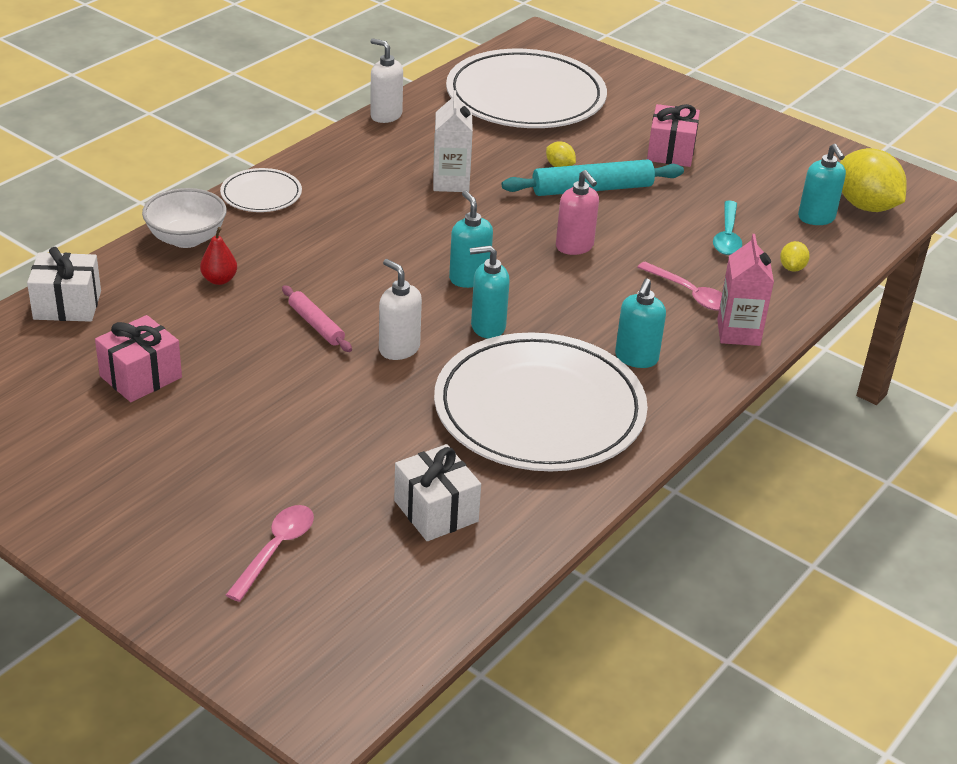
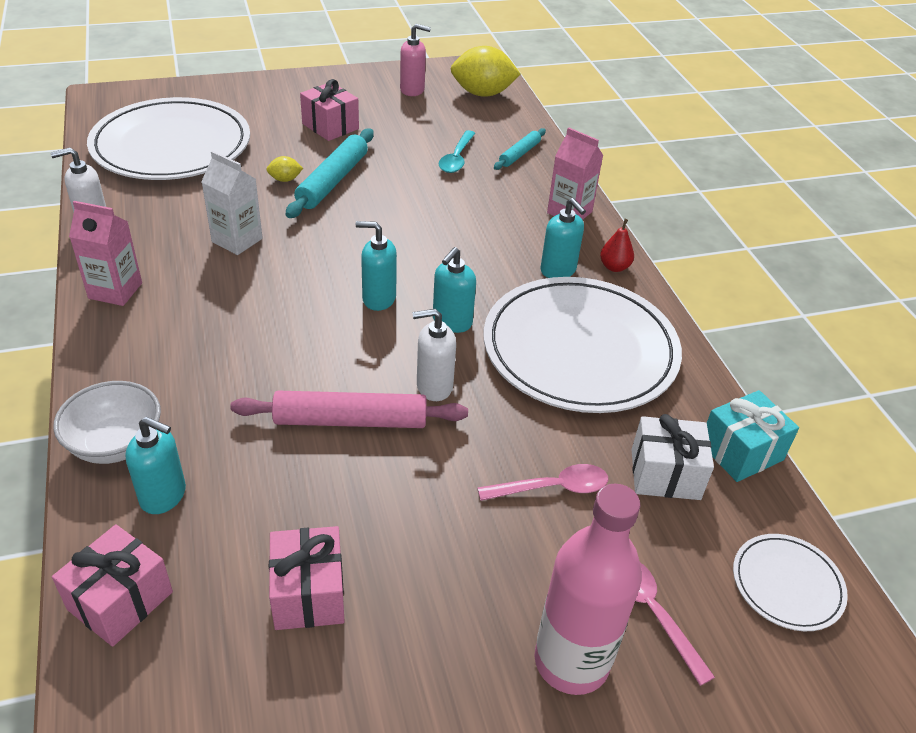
camera: 55 degrees left, 5 degrees up
white gift [27,247,101,322] -> pink gift [52,524,173,647]
red pear [200,227,237,285] -> red pear moved to [600,219,634,272]
white plate [220,168,302,212] -> white plate moved to [733,534,848,631]
pink rolling pin [282,286,352,352] -> pink rolling pin [230,391,468,428], size x1.73
pink soap dispenser [556,170,599,255] -> pink soap dispenser moved to [400,24,431,96]
pink spoon [637,262,722,311] -> pink spoon moved to [477,464,608,501]
turquoise spoon [713,200,742,255] -> turquoise spoon turned 60 degrees clockwise [439,130,475,173]
yellow lemon [780,241,810,272] -> turquoise rolling pin [494,128,546,170]
turquoise soap dispenser [798,144,846,225] -> turquoise soap dispenser moved to [125,417,186,514]
none -> pink carton [69,201,142,306]
none -> pink bottle [535,484,642,695]
none -> turquoise gift [707,390,799,482]

